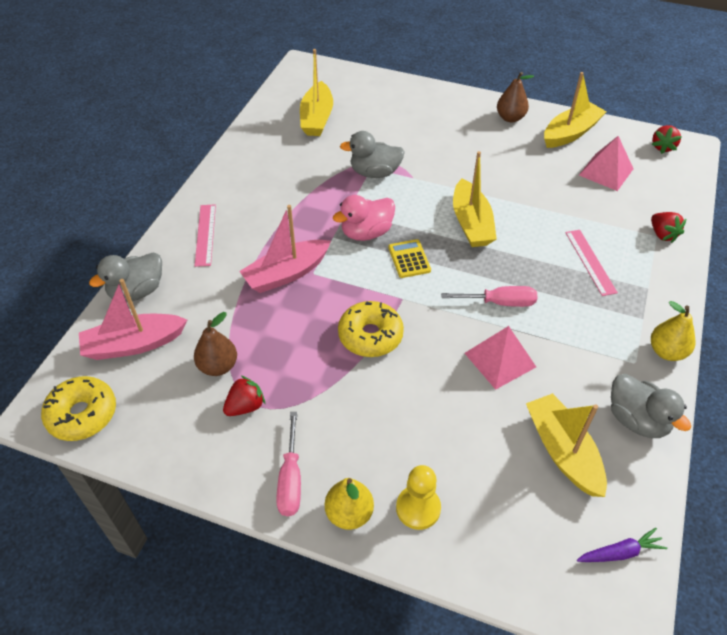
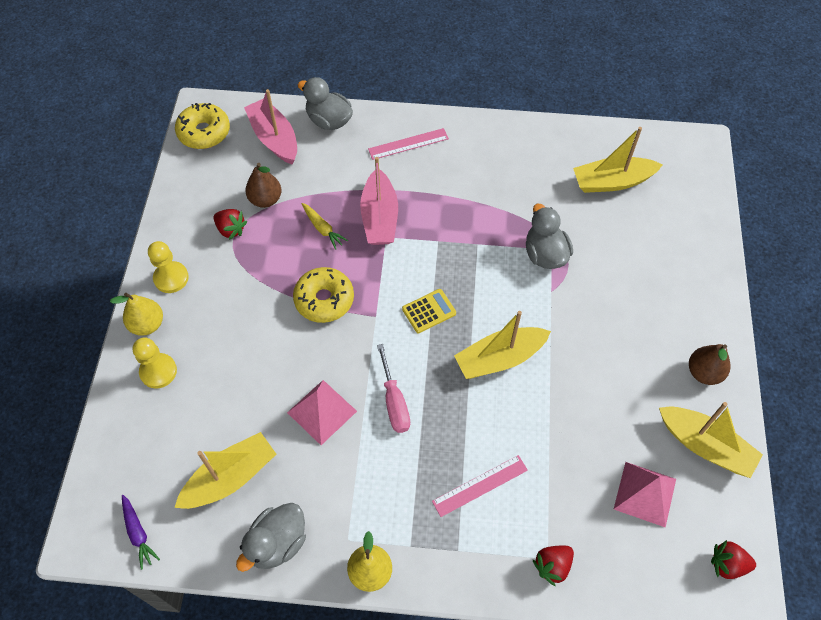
camera: 75 degrees right, 10 degrees up
pink boat [239,205,331,293] -> pink boat turned 135 degrees counterclockwise [360,157,398,245]
pink screwdriver [276,412,301,516] -> yellow pawn [148,241,189,293]
pink duck [333,195,395,241] -> none
none -> yellow carrot [302,203,348,250]

